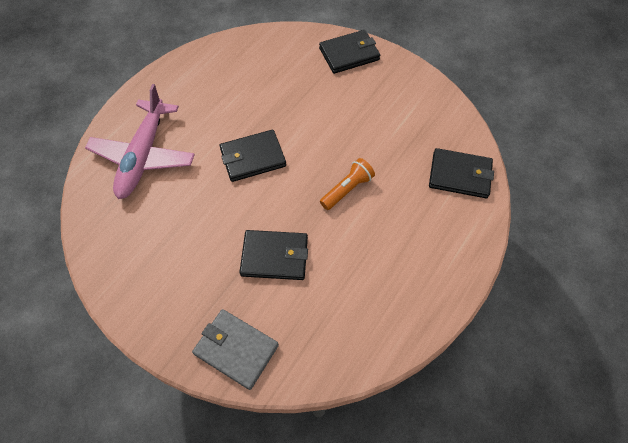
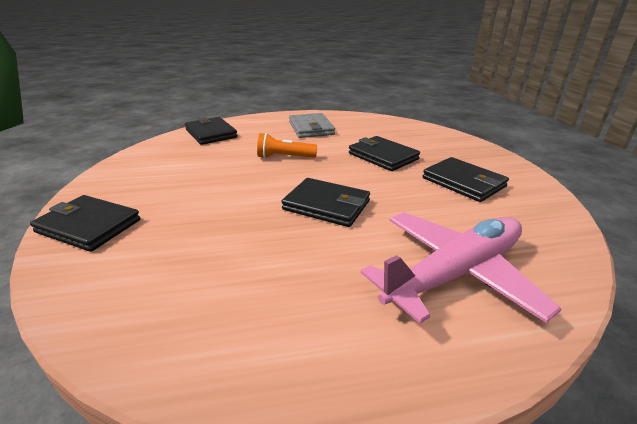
camera: 135 degrees left, 30 degrees down
grey wallet [192,309,279,390] -> grey wallet moved to [289,113,335,138]
none -> black wallet [423,157,509,202]

